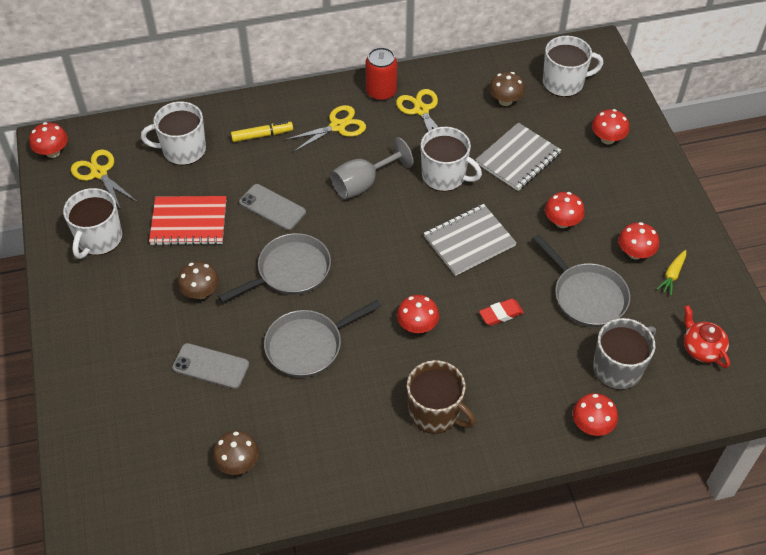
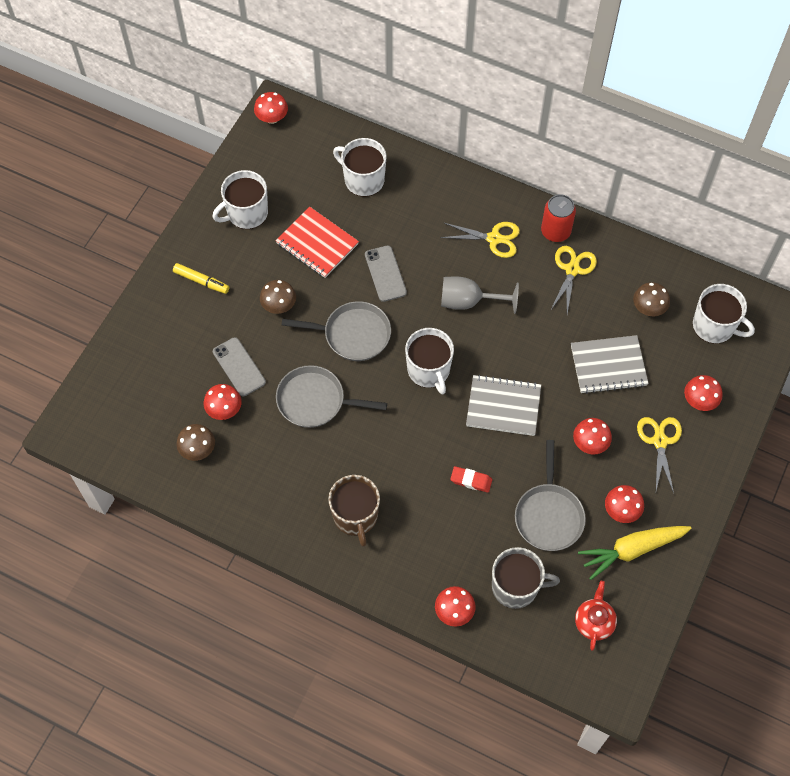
camera: 40 degrees right, 10 degrees up
yellow scissors [71,149,137,210] -> yellow scissors moved to [637,417,682,493]
yellow marker [231,121,293,142] -> yellow marker moved to [173,263,229,294]
red mushroom [397,295,439,333] -> red mushroom moved to [204,384,242,420]
white mug [421,127,482,192] -> white mug moved to [405,328,454,395]
yellow carrot [656,250,686,296] -> yellow carrot [578,526,692,580], size x2.00

